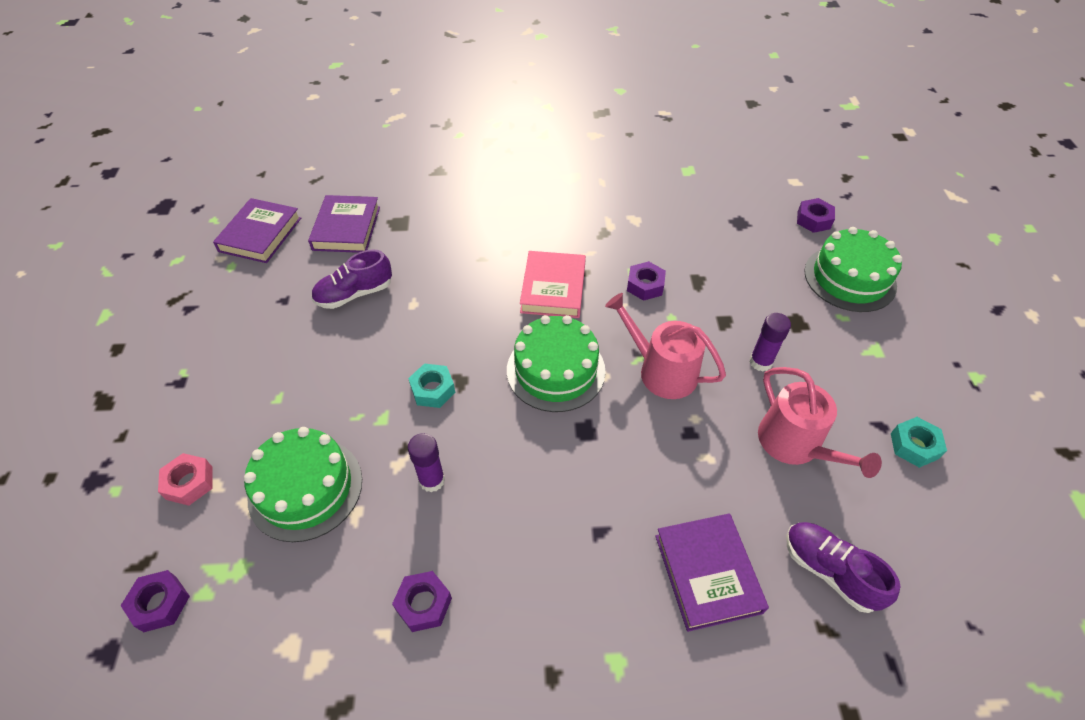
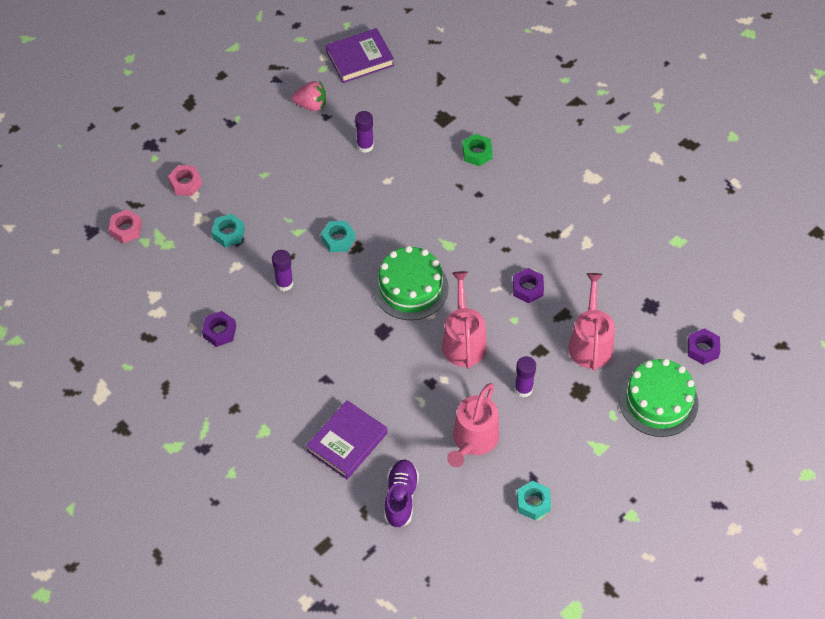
camera: 50 degrees right, 5 degrees up
purple nut [121,570,190,632] -> pink nut [109,209,142,244]
green cake [244,427,362,542] -> turquoise nut [212,214,245,248]
purple book [308,195,380,253] -> none
purple shoe [311,249,392,309] -> purple glue stick [355,111,374,153]
pink book [520,251,586,318] -> none
none -> pink strawberry [292,81,326,111]
none -> green nut [462,134,493,166]
none -> pink watering can [569,273,615,371]

